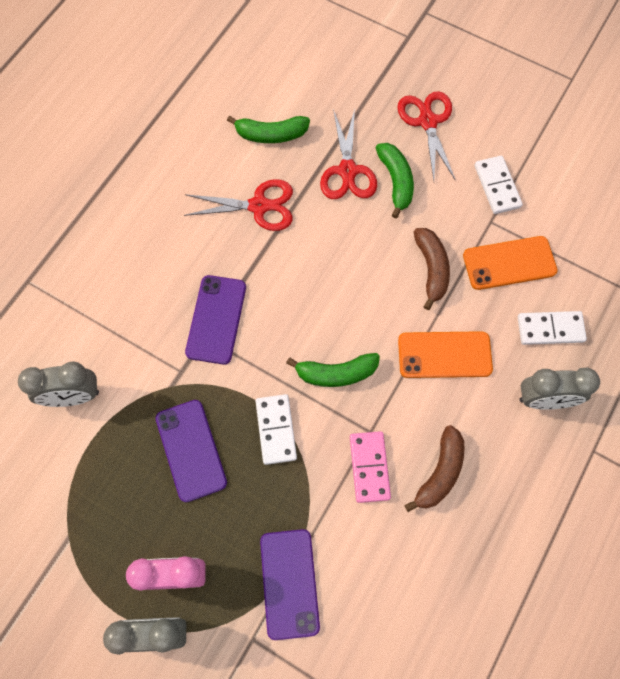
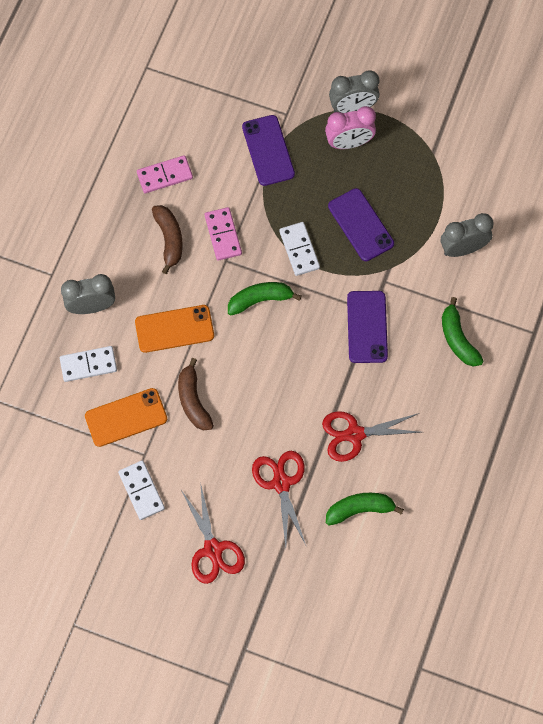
camera: 170 degrees right, 0 degrees up
green banana [376,143,414,218] -> green banana moved to [442,297,483,367]
brown banana [405,425,464,512] -> brown banana turned 150 degrees clockwise [152,205,183,274]
none -> pink domino [137,155,193,193]

